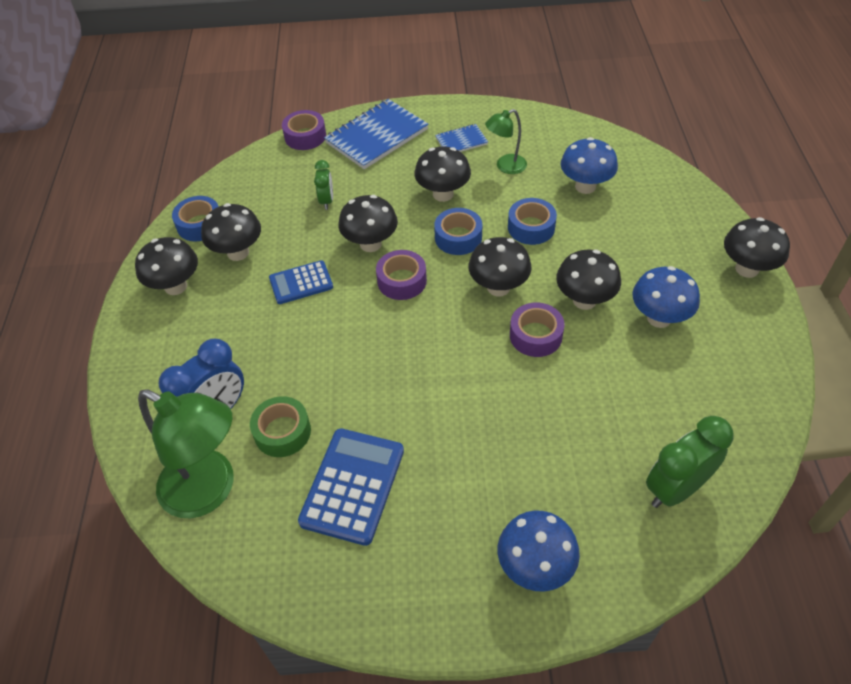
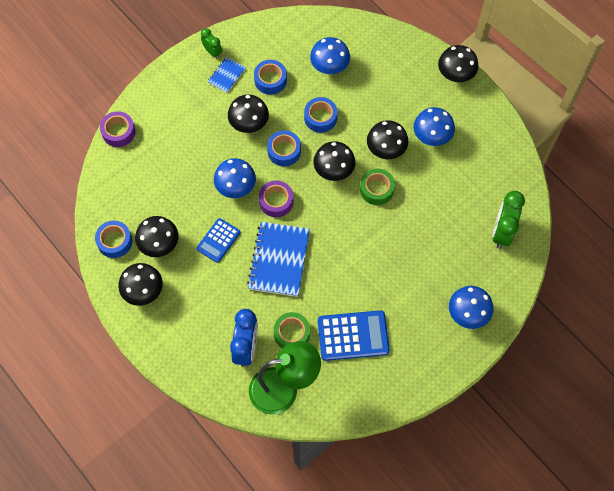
camera: 40 degrees left, 15 degrees up
blue calculator [298,428,404,546] -> blue calculator turned 105 degrees clockwise [318,310,390,361]
green clock [314,160,333,210] -> green clock moved to [201,28,222,58]
blue notebook [324,99,429,169] -> blue notebook moved to [247,222,310,297]
black mushroom [338,195,398,252] -> blue mushroom [214,158,256,198]
green lamp [485,109,527,174] -> blue tape [254,60,287,95]
purple tape [510,302,565,357] -> green tape [360,169,395,205]

